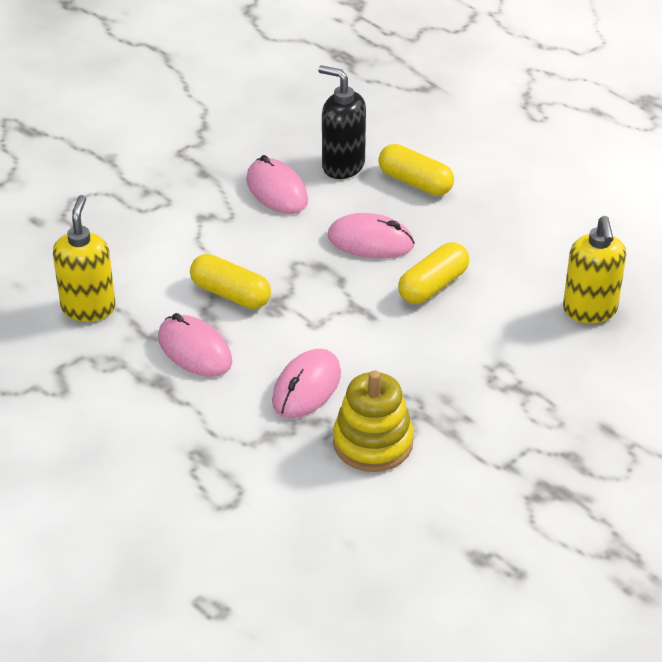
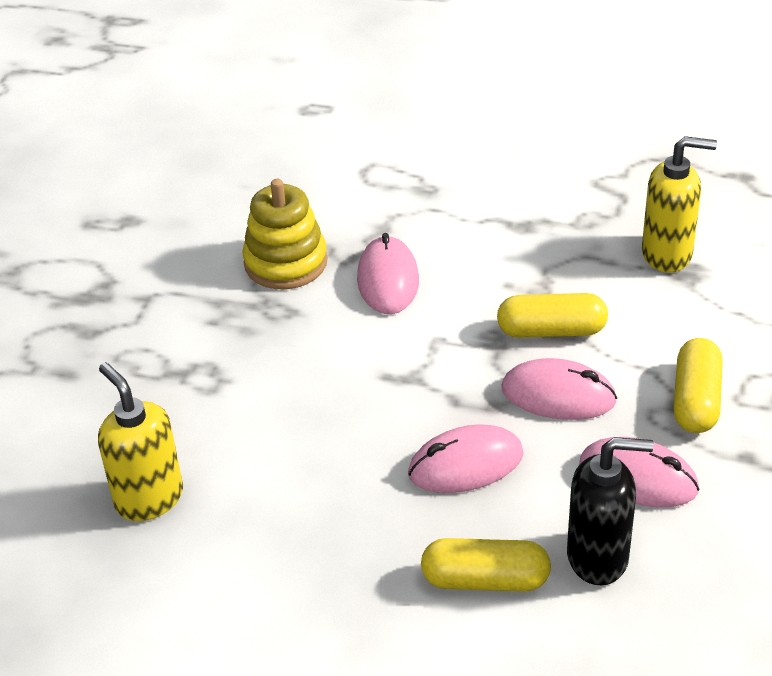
camera: 150 degrees right, 0 degrees up
yellow soap dispenser [53,195,116,322] -> yellow soap dispenser turned 60 degrees counterclockwise [642,136,717,273]
pink mouse [158,313,232,377] -> pink mouse moved to [501,358,617,420]
yellow capsule [398,242,469,304] -> yellow capsule moved to [673,338,723,433]

